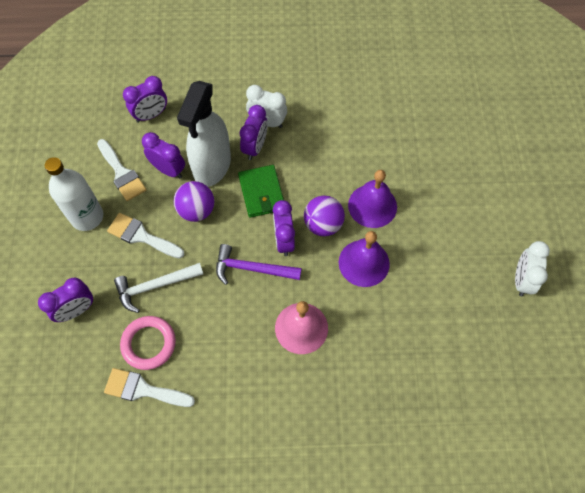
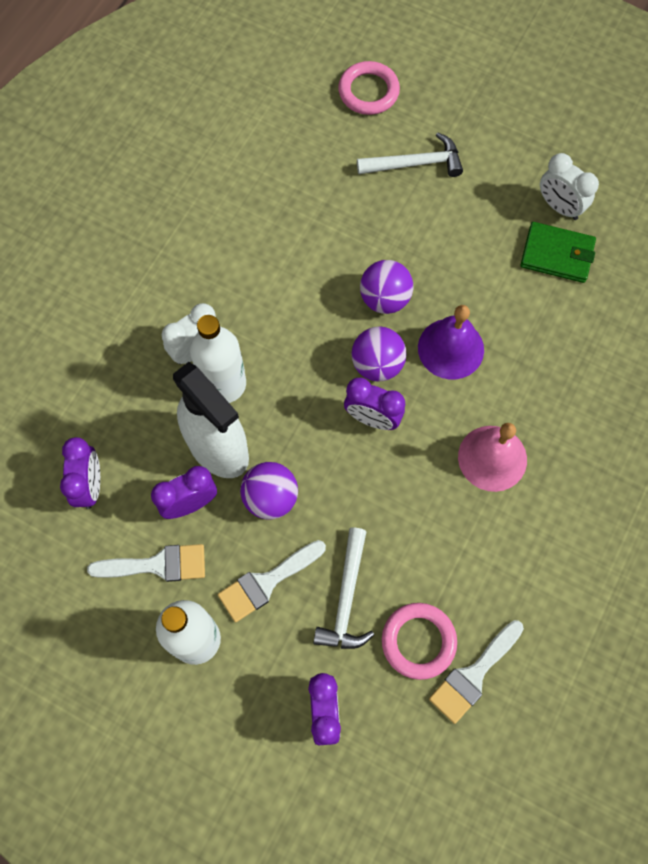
camera: 60 degrees left, 5 degrees up
purple hammer [216,244,302,285] -> none
green wallet [238,165,284,218] -> green wallet moved to [520,222,596,283]
purple clock [240,105,268,160] -> white bottle [190,315,246,403]
purple bell [348,170,397,228] -> purple ball [360,260,413,314]
none -> pink ring [338,61,400,115]
none -> white hammer [357,132,463,177]

